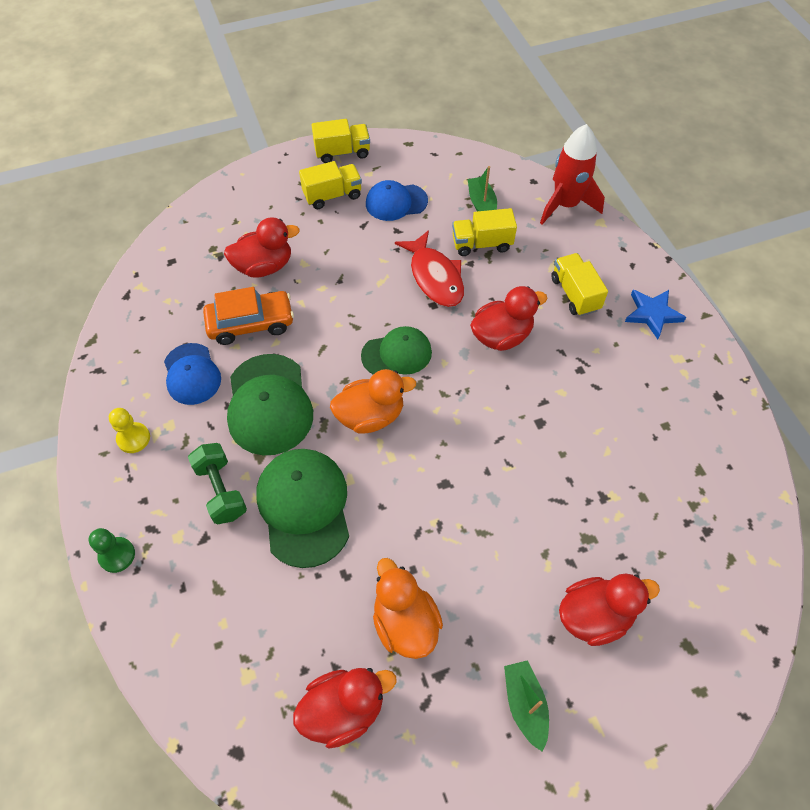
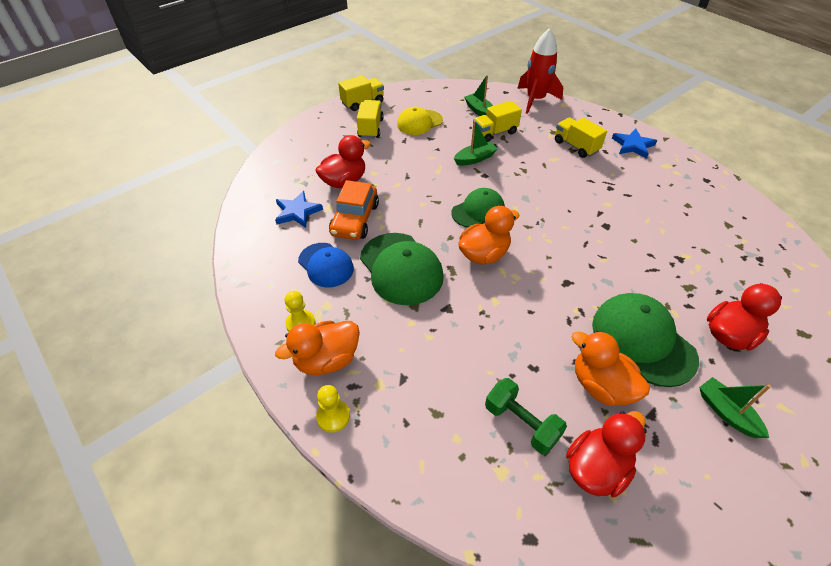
camera: 20 degrees left, 10 degrees down
green pawn [89,528,135,573] -> yellow pawn [316,385,350,432]
green dumbbell [188,443,247,524] -> green dumbbell moved to [485,378,567,454]
orange car [203,287,294,345] -> orange car turned 135 degrees clockwise [329,180,379,240]
green cap [256,449,349,568] -> green cap moved to [592,293,699,387]
yellow truck [299,161,362,209] -> yellow truck turned 45 degrees counterclockwise [357,100,384,138]
blue cap [366,180,428,221] -> yellow cap [397,107,443,135]
red fish [395,230,464,307] -> green boat [454,121,498,166]
red duck [470,286,547,351] -> none
none -> blue star [275,191,323,228]
none -> orange duck [275,321,360,375]

